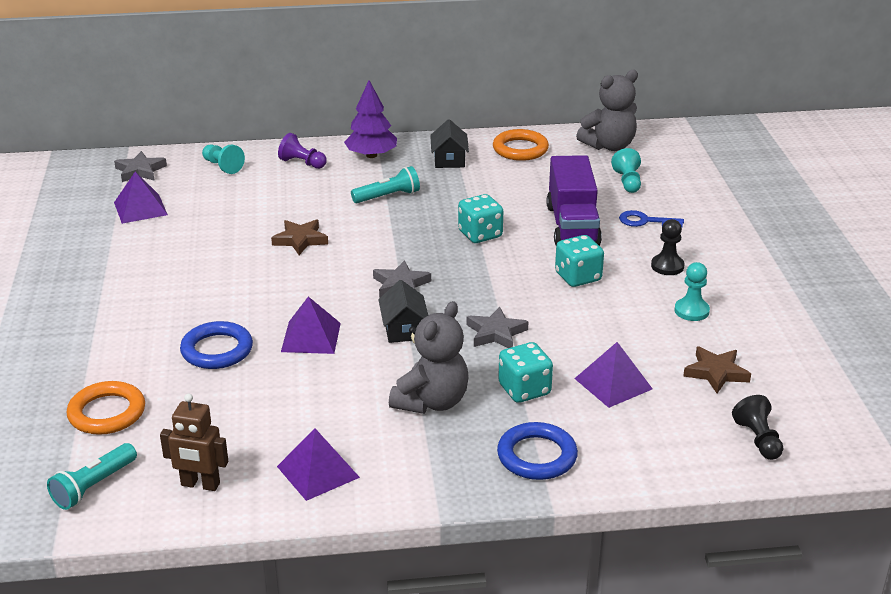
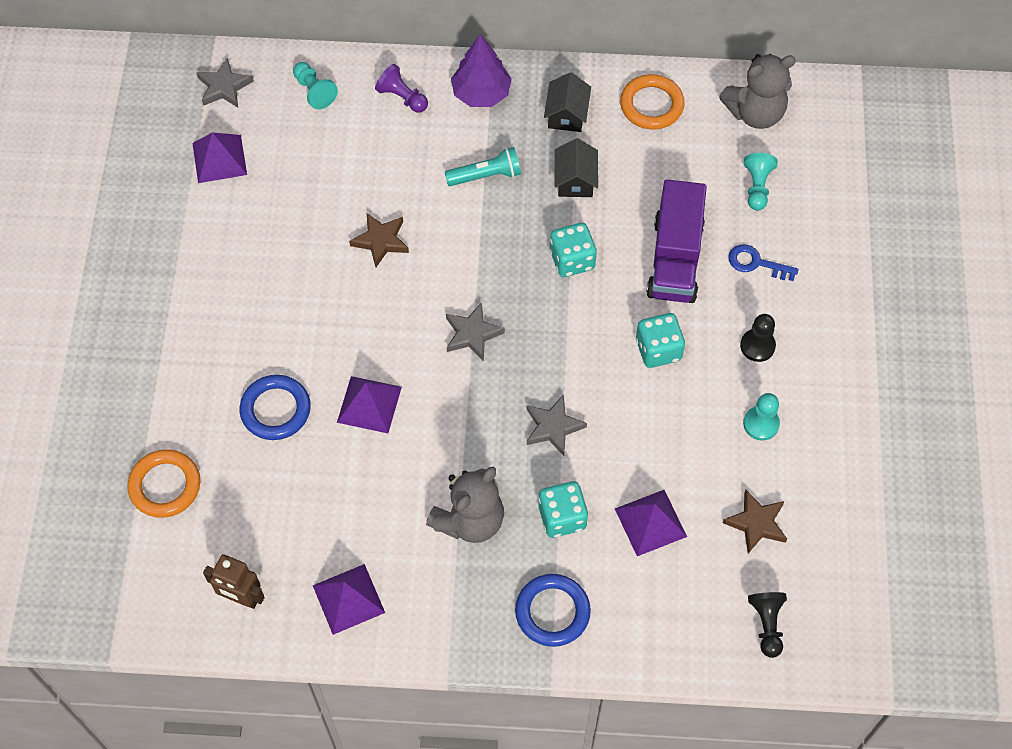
camera: 10 degrees right, 30 degrees up
turquoise flashlight [47,443,137,510] -> none
black house [378,280,428,343] -> black house moved to [554,138,598,197]

